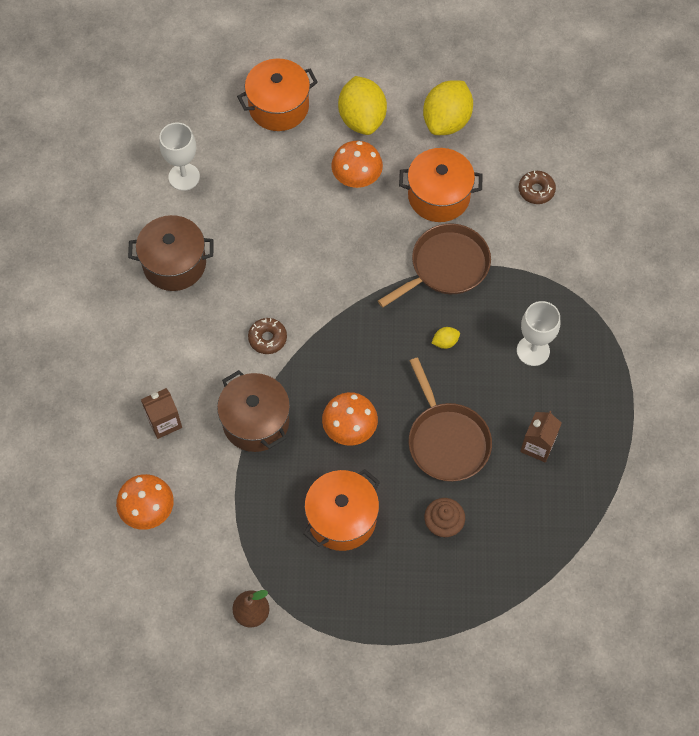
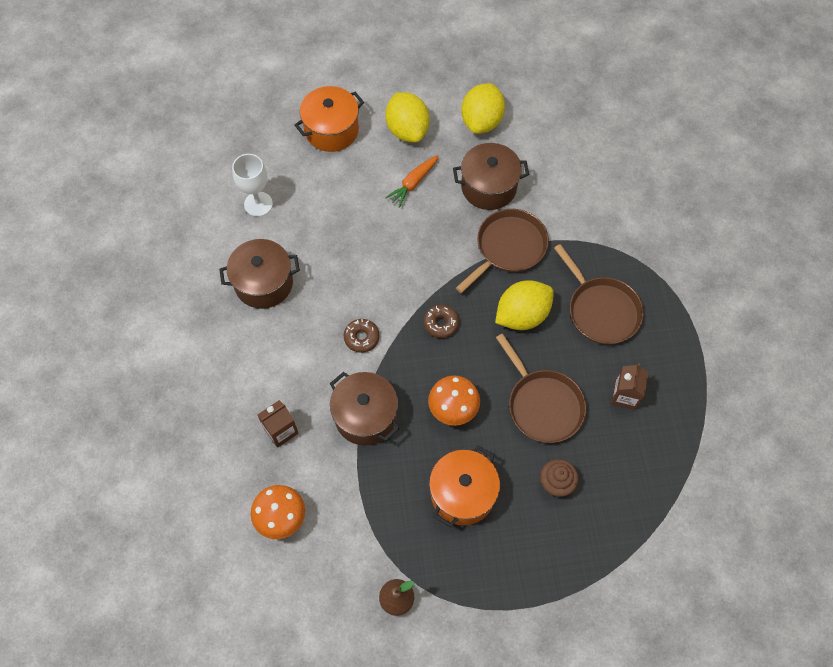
camera: 10 degrees left, 0 degrees up
orange mushroom [331,141,383,188] -> orange carrot [385,155,438,208]
orange pot [399,148,483,222] -> brown pot [453,143,529,210]
yellow lemon [431,327,460,349] -> yellow lemon [495,280,554,330], size x2.41
white goblet [517,301,560,366] -> brown pan [554,244,644,345]
brown donut [518,171,556,204] -> brown donut moved to [424,305,459,338]

